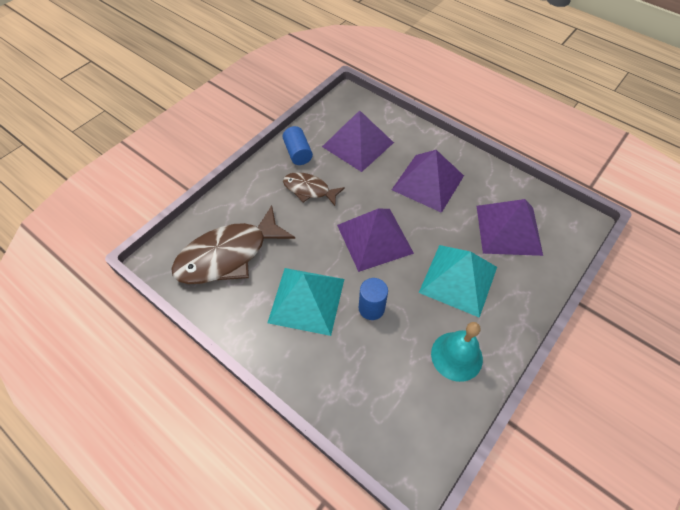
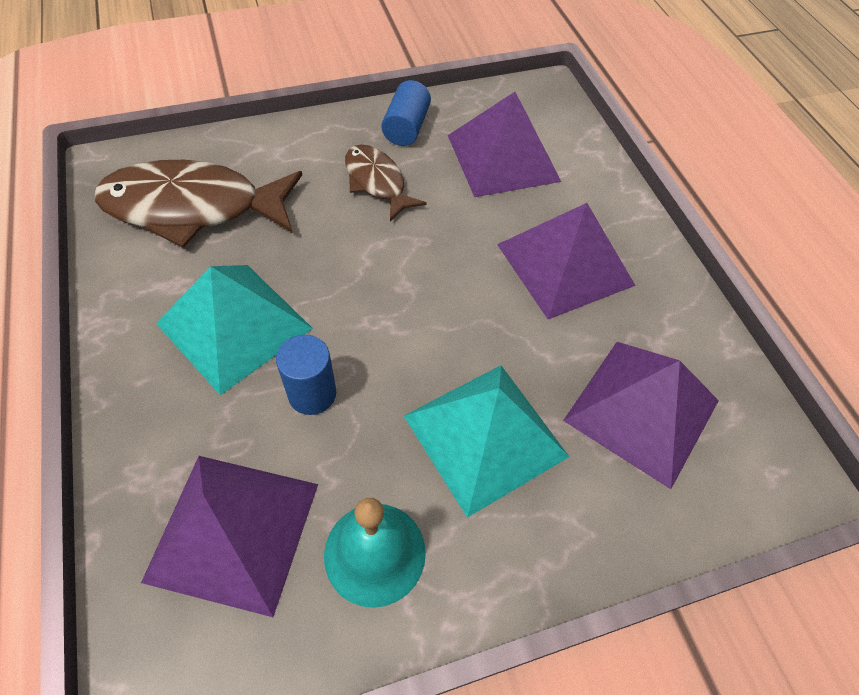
camera: 30 degrees right, 0 degrees up
purple pyramid [337,209,414,272] -> purple pyramid moved to [141,456,318,617]

